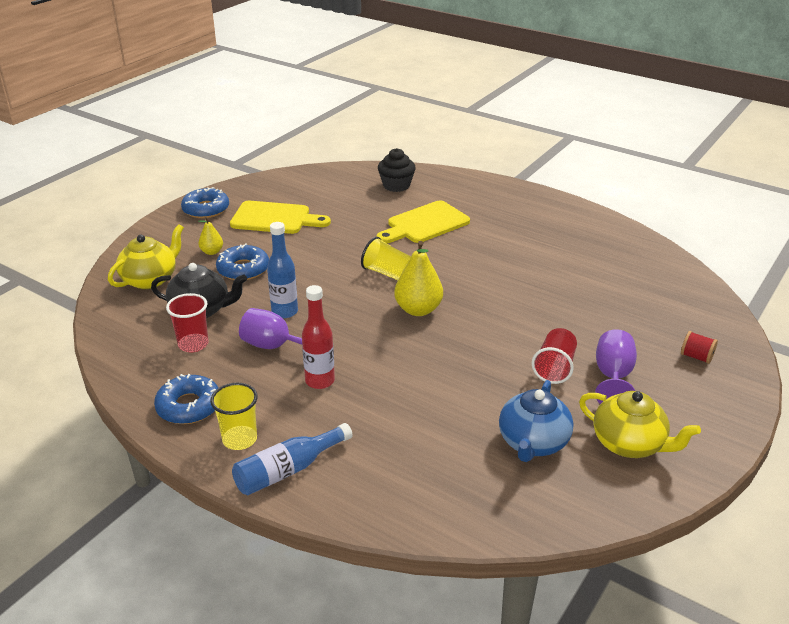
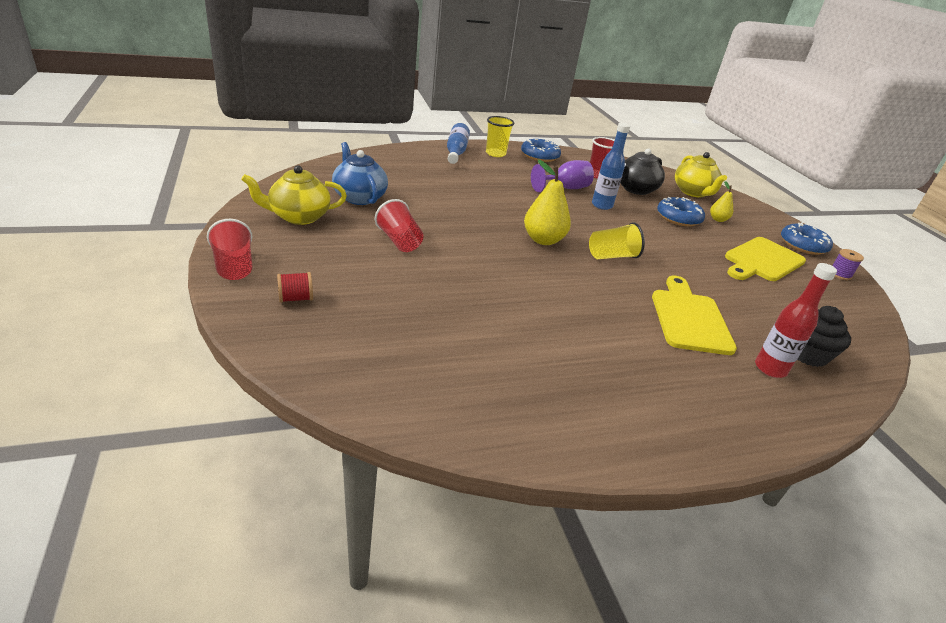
camera: 125 degrees right, 0 degrees up
red bottle [302,285,335,389] -> red bottle moved to [755,263,837,378]
purple goblet [595,329,637,404] -> none
none -> red cup [207,219,253,280]
none -> purple spool [833,249,864,280]

